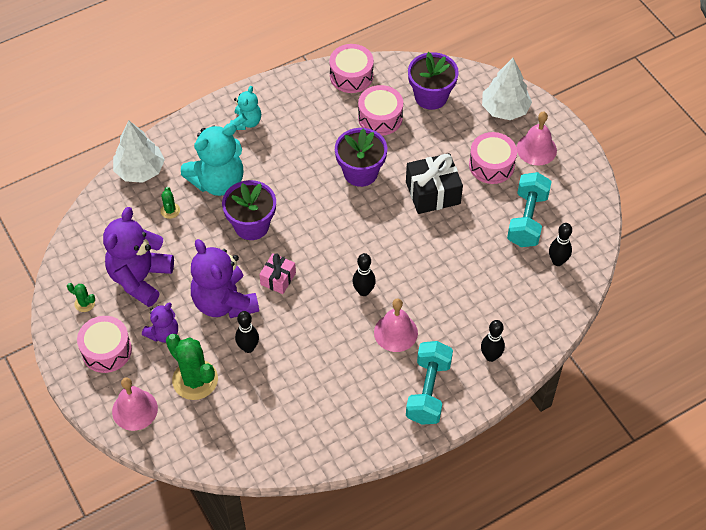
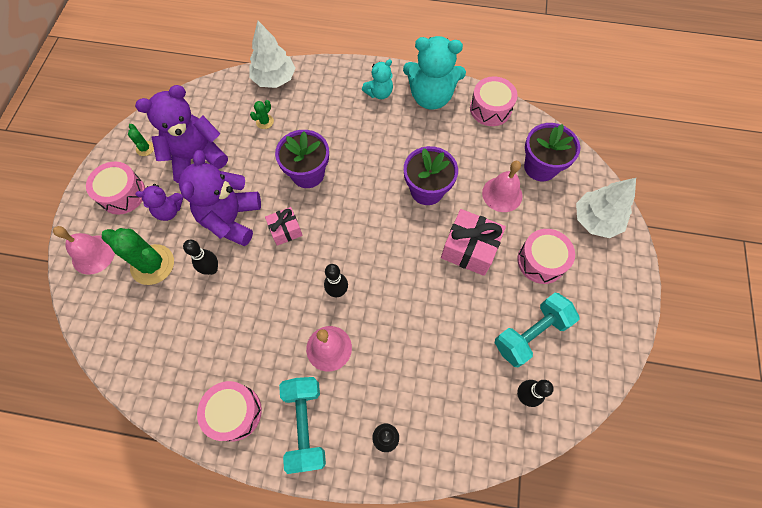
camera: 40 degrees right, 10 degrees up
green cactus [166,334,218,400] -> green cactus turned 60 degrees counterclockwise [102,228,174,285]
turquoise teddy bear [181,123,243,196] -> turquoise teddy bear moved to [403,36,466,110]
pink drum [358,85,403,136] -> pink drum moved to [197,381,262,442]
black gift [406,153,463,214] -> pink gift [441,209,506,276]
turquoise dumbbell [406,341,453,425] -> turquoise dumbbell turned 60 degrees counterclockwise [279,377,326,474]
pink bell [517,112,557,166] -> pink bell moved to [482,161,522,212]

